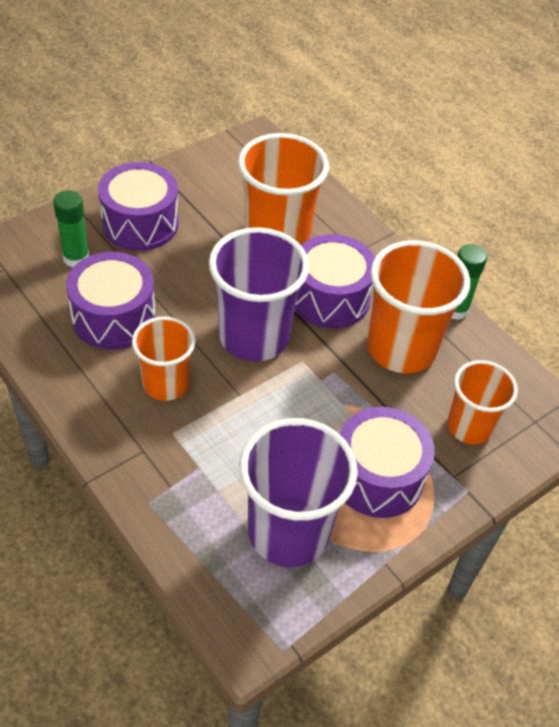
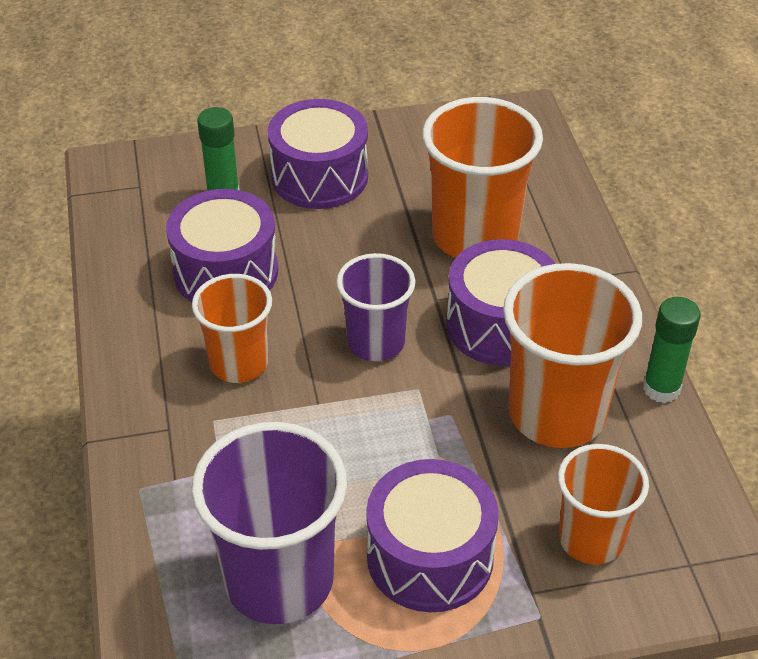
camera: 30 degrees right, 5 degrees down
purple cup [209,227,309,362] -> purple cup [336,253,416,361], size x0.62

